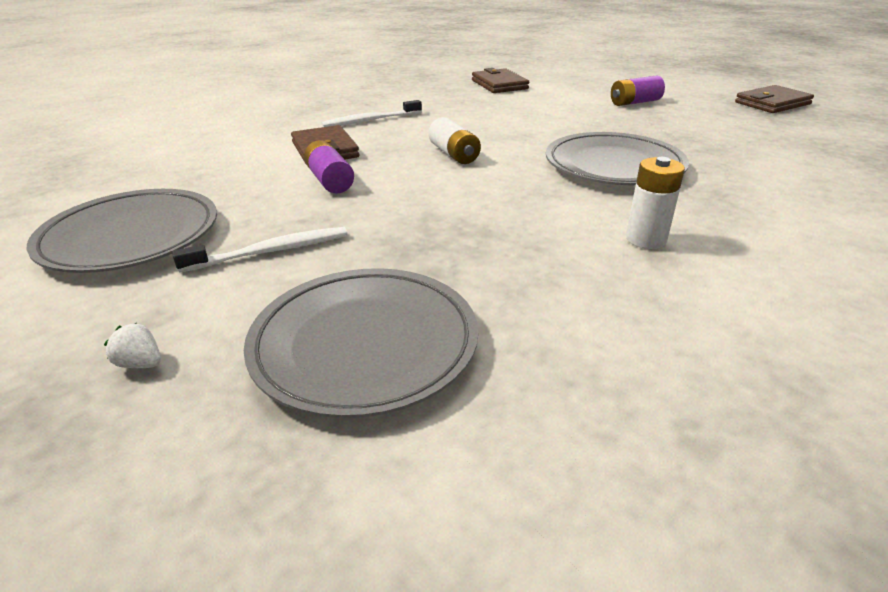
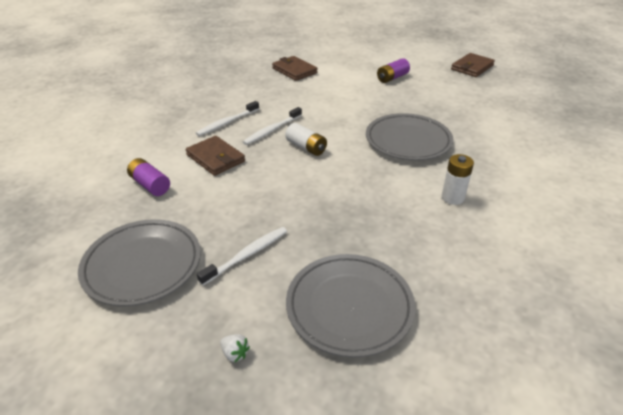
camera: 20 degrees left, 5 degrees up
white strawberry [104,323,161,368] -> white strawberry turned 150 degrees counterclockwise [220,334,250,363]
purple battery [304,140,354,193] -> purple battery moved to [127,158,170,196]
none -> white toothbrush [243,107,302,145]

